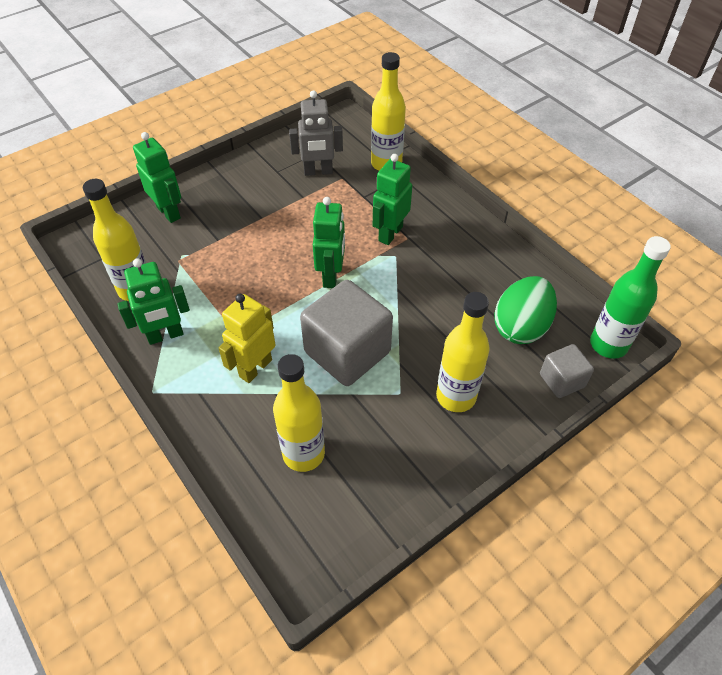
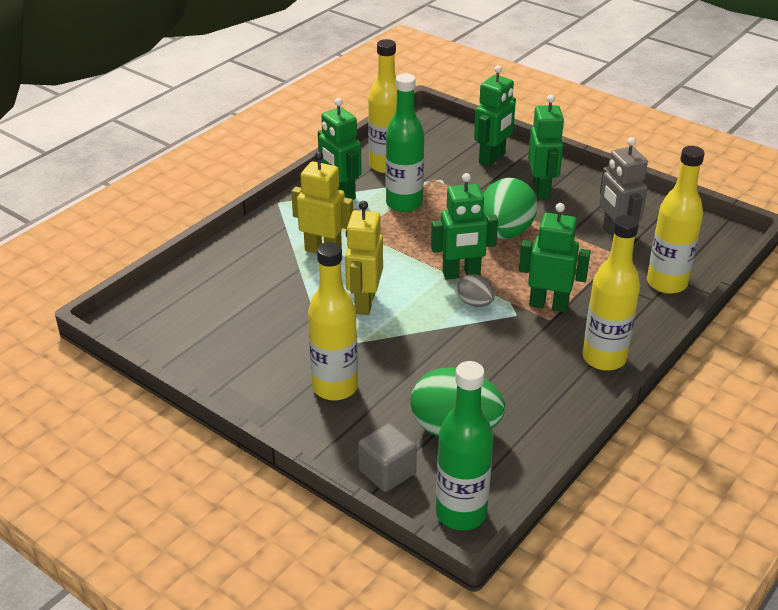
camera: 75 degrees right, 15 degrees down
yellow bottle [273,354,325,472] -> yellow bottle moved to [583,215,640,371]
grey cube [300,280,393,386] -> yellow robot [345,201,383,315]
none -> green bottle [386,74,424,212]
none -> grey egg [457,274,495,307]
none -> green egg [483,178,537,239]
none -> green robot [528,95,564,199]

